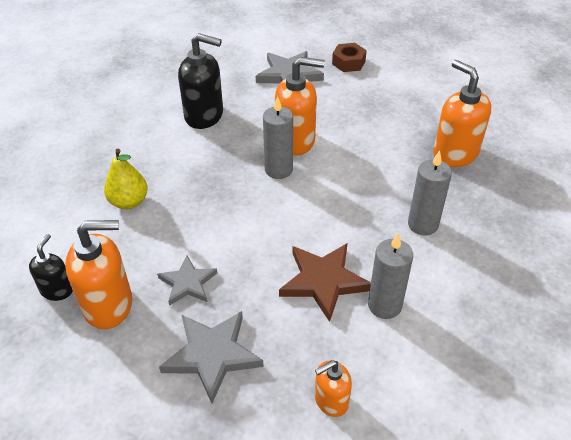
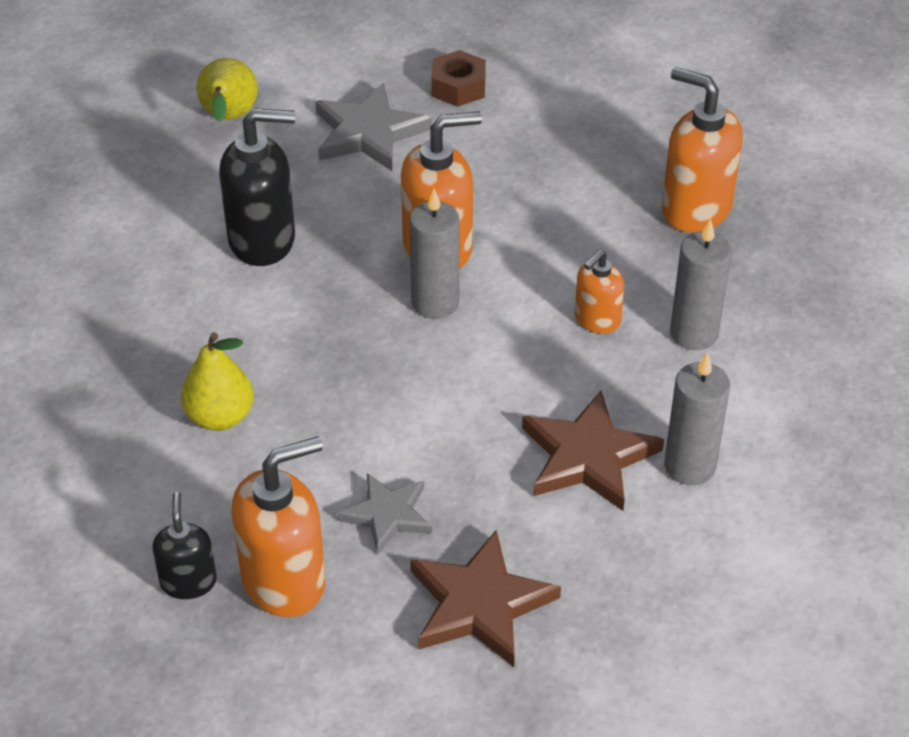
camera: 20 degrees left, 0 degrees up
grey star [159,311,263,403] -> brown star [410,530,561,667]
orange soap dispenser [315,360,352,417] -> orange soap dispenser moved to [575,249,624,334]
none -> yellow pear [197,58,258,122]

